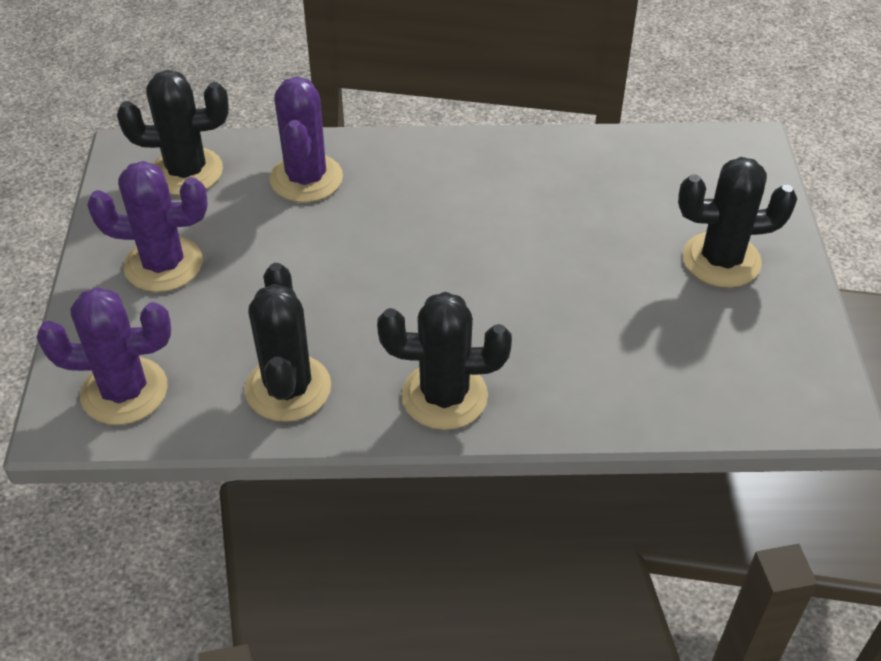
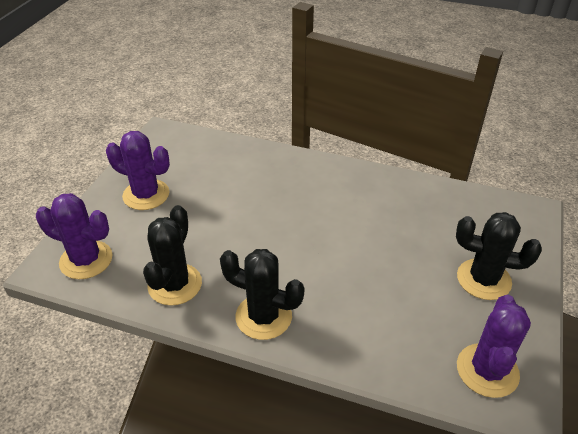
camera: 20 degrees right, 5 degrees down
black cactus [117,70,229,195] -> none
purple cactus [270,77,343,203] -> purple cactus moved to [457,295,531,398]

